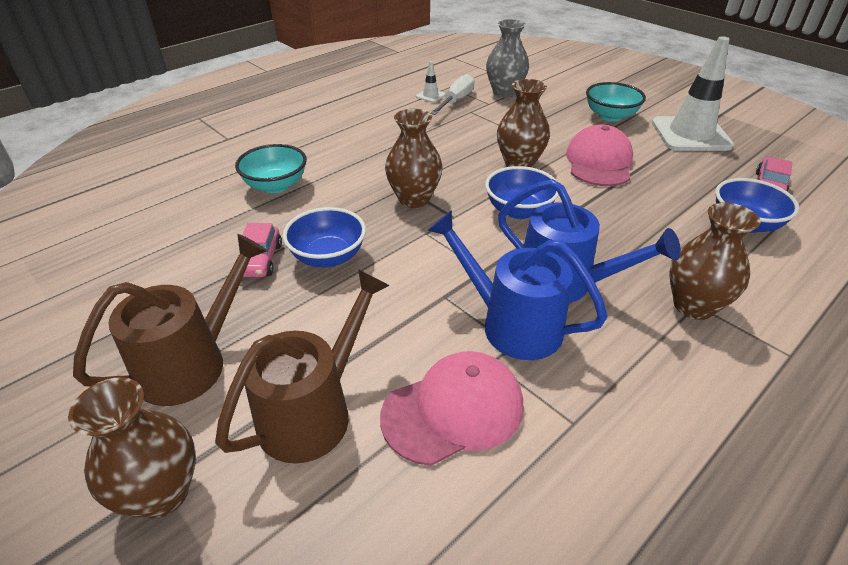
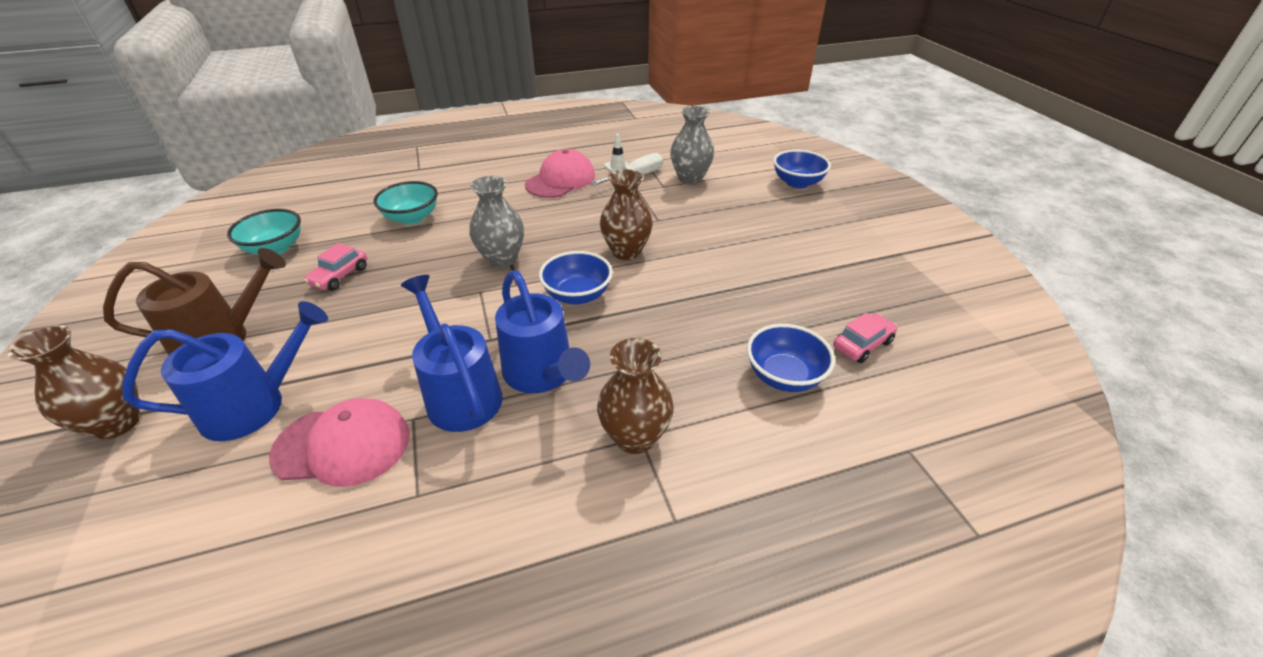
camera: 25 degrees right, 0 degrees up
brown watering can [215,269,390,463] -> blue watering can [122,301,328,441]
blue bowl [283,207,366,267] -> blue bowl moved to [773,150,831,188]
brown vase [385,109,443,208] -> grey vase [469,176,524,268]
pink cap [566,124,633,186] -> pink cap moved to [525,149,595,198]
turquoise bowl [586,82,646,122] -> turquoise bowl moved to [227,209,301,255]
white traffic cone [652,36,734,151] -> none

